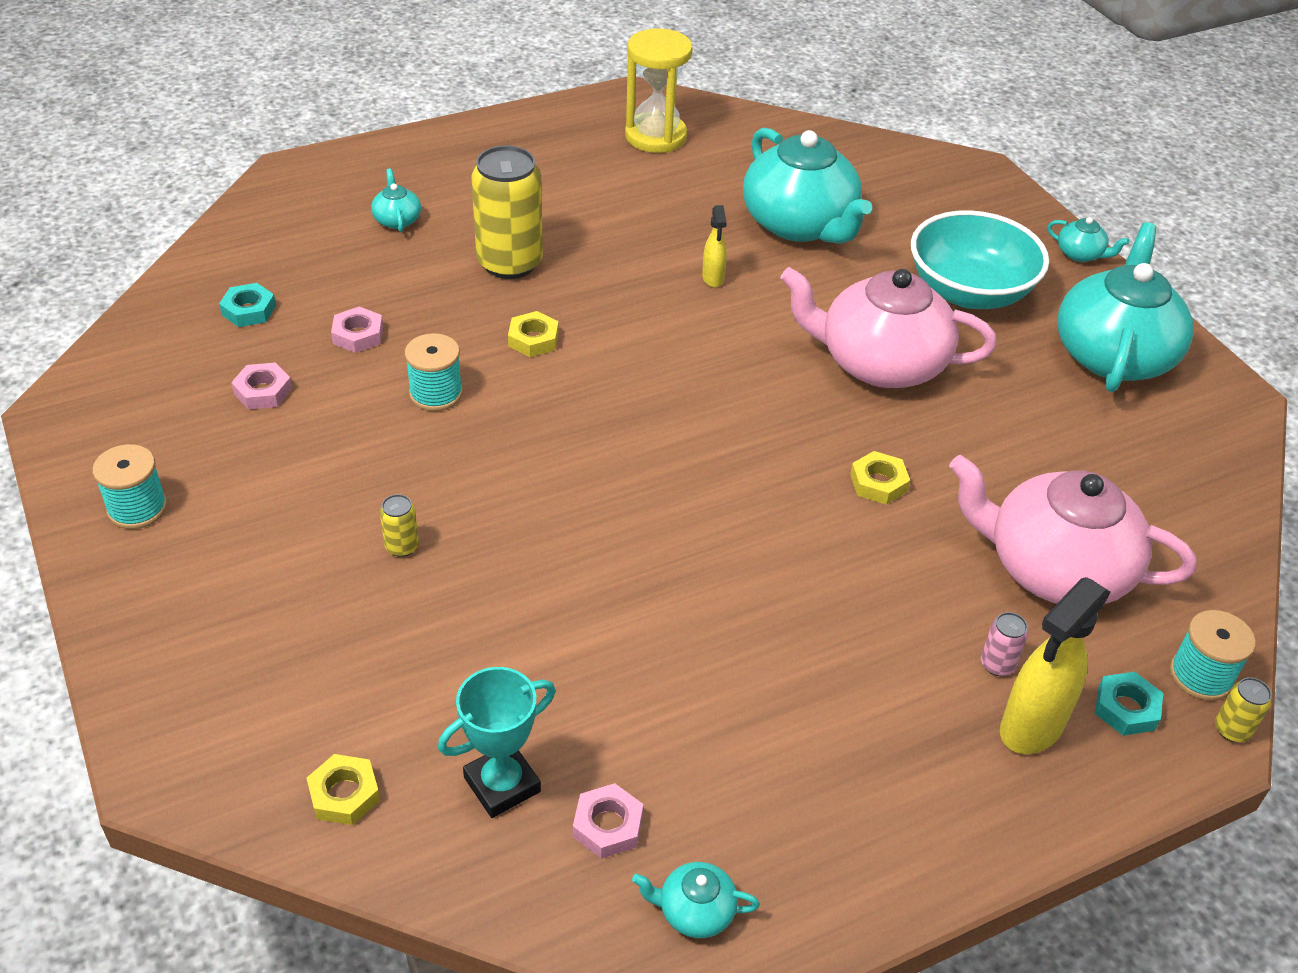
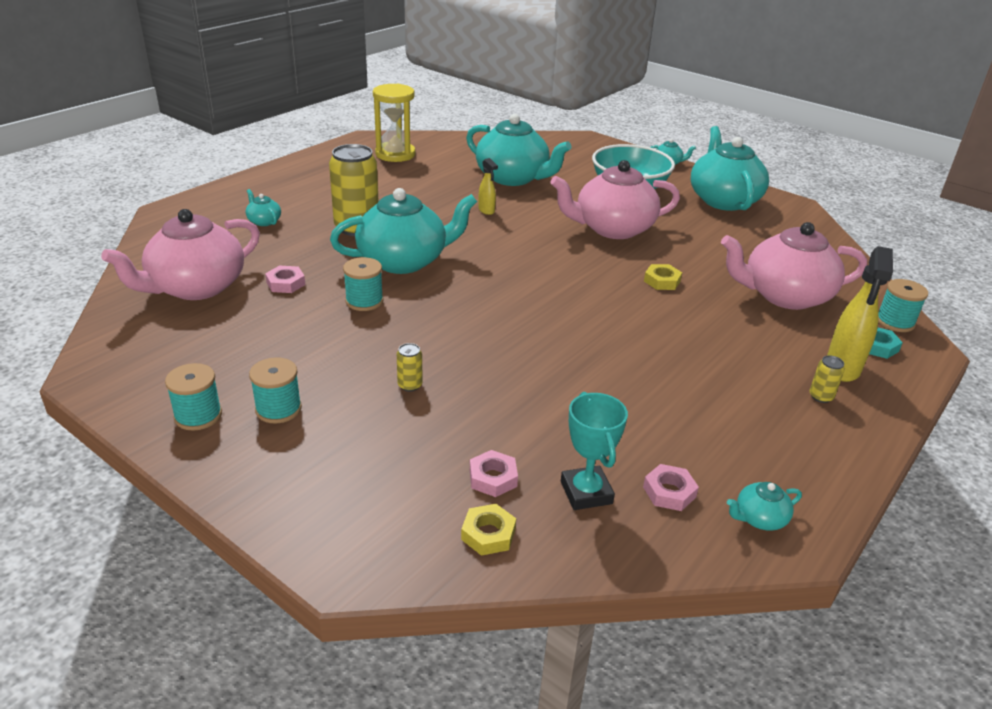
camera: 25 degrees left, 10 degrees down
turquoise nut [219,283,276,327] -> pink teapot [101,209,260,300]
pink nut [231,362,292,410] -> pink nut moved to [470,450,518,497]
turquoise trophy [438,667,556,818] -> turquoise trophy turned 45 degrees counterclockwise [561,392,628,510]
yellow nut [508,311,559,357] -> turquoise teapot [330,188,477,274]
pink can [981,612,1028,676] -> none
yellow can [1215,677,1272,742] -> yellow can moved to [810,355,845,403]
none -> turquoise spool [249,357,302,423]

